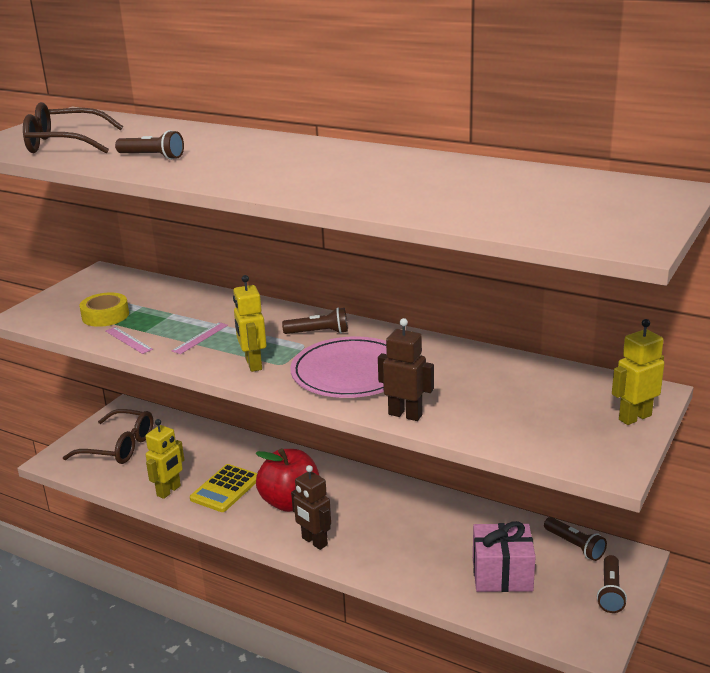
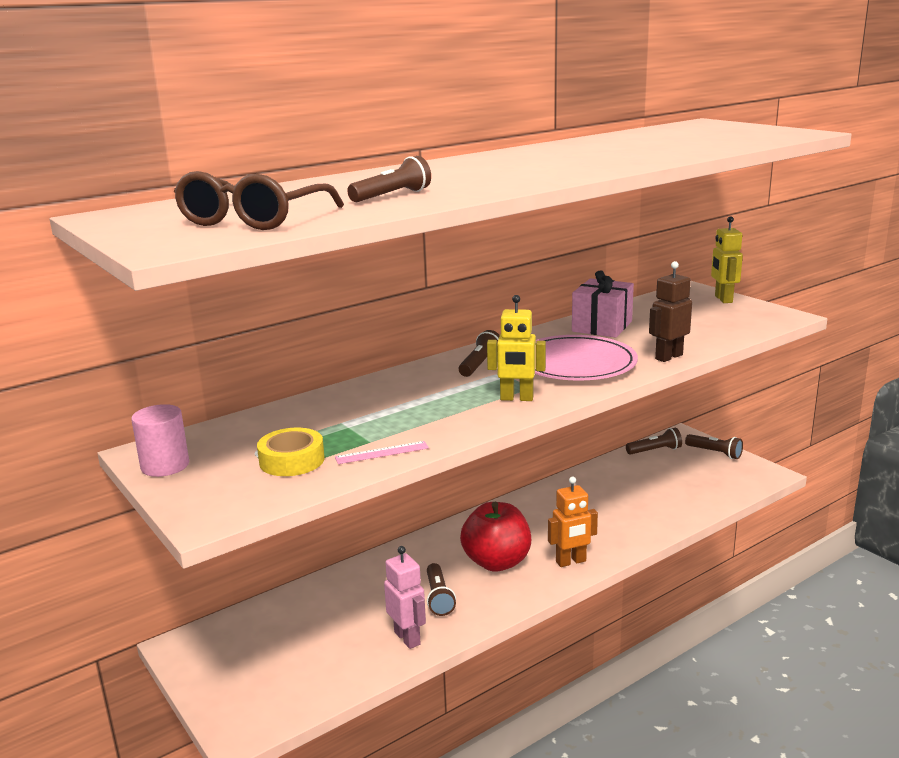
camera: 65 degrees left, 5 degrees down
brown glasses [63,409,153,464] -> none
yellow robot [146,419,184,499] -> pink robot [384,546,426,649]
pink ruler [172,322,228,354] -> none
yellow calculator [190,464,257,512] -> brown flashlight [427,563,456,616]
brown robot [291,465,331,550] -> orange robot [548,477,598,567]
pink gift [473,521,536,592] -> pink gift moved to [572,270,634,338]
none -> pink cylinder [131,404,189,477]

